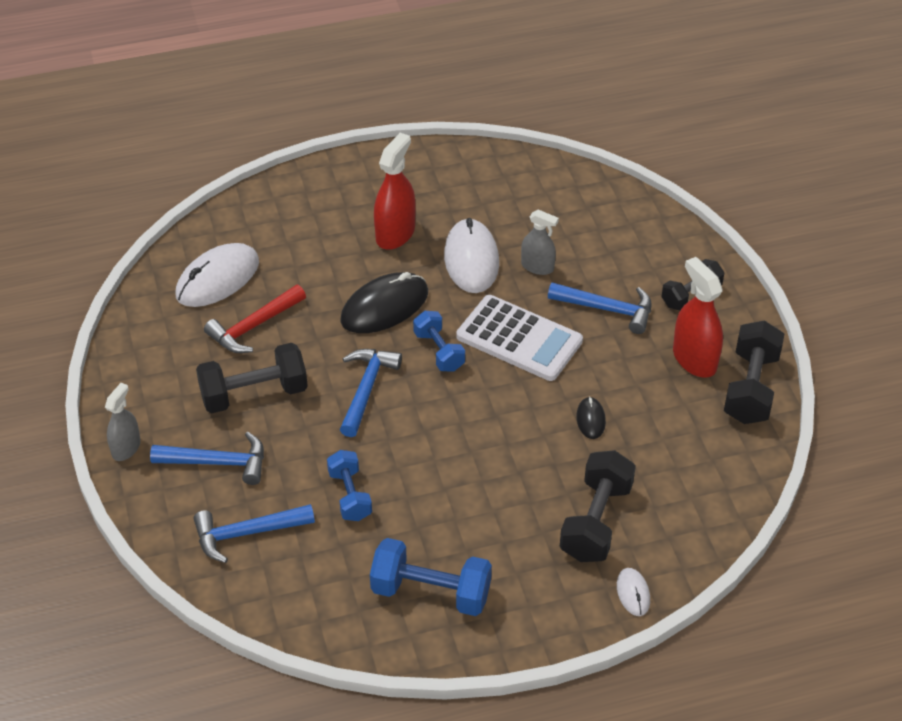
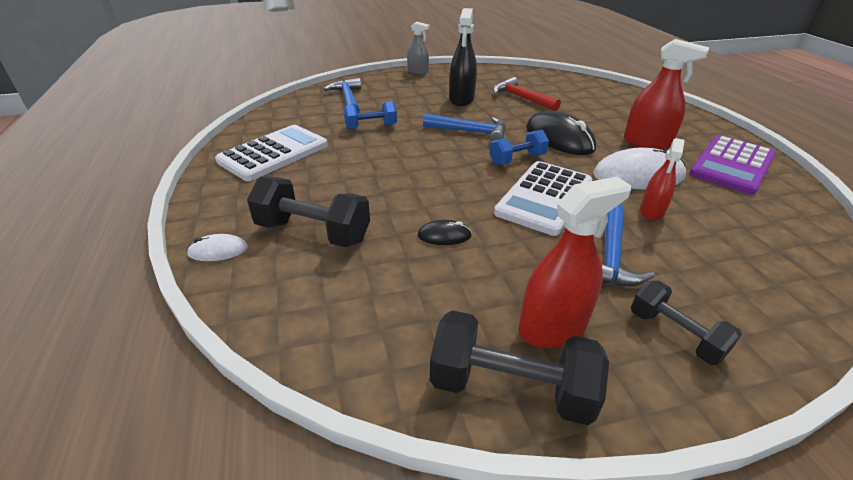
camera: 90 degrees right, 10 degrees down
blue hammer [150,432,264,485] -> none
white mouse [175,243,259,307] -> none
black dumbbell [196,343,308,413] -> black spray bottle [449,8,477,106]
blue dumbbell [370,538,492,616] -> white calculator [215,125,328,181]
grey spray bottle [521,210,559,275] -> red spray bottle [640,138,685,221]
none -> purple calculator [689,135,775,195]

